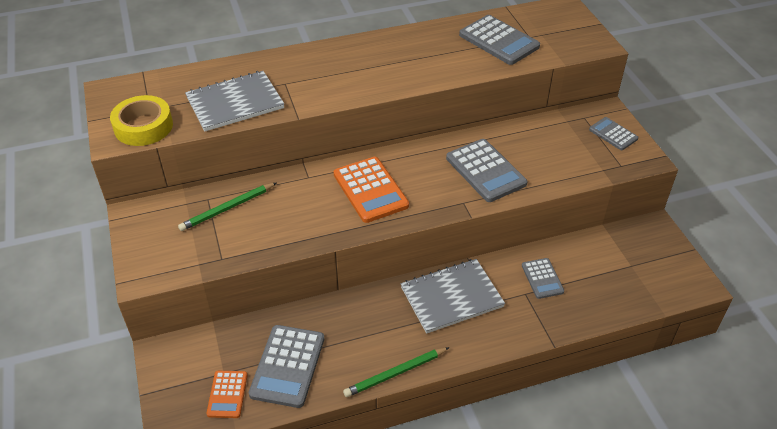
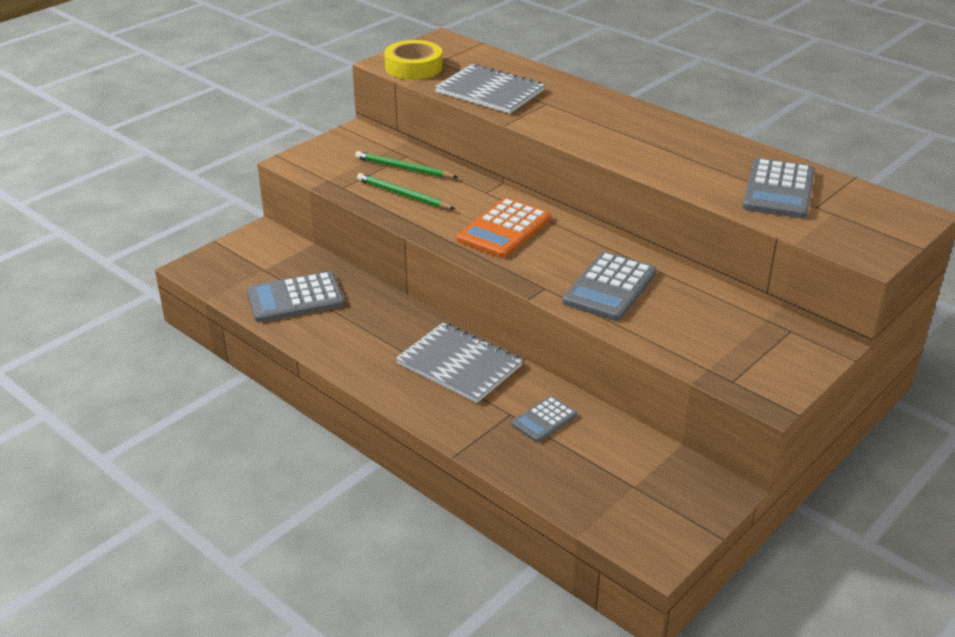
camera: 60 degrees right, 10 degrees down
orange calculator [206,371,247,418] -> none
green pencil [343,347,450,397] -> green pencil moved to [357,173,455,209]
grey calculator [589,117,638,150] -> none

